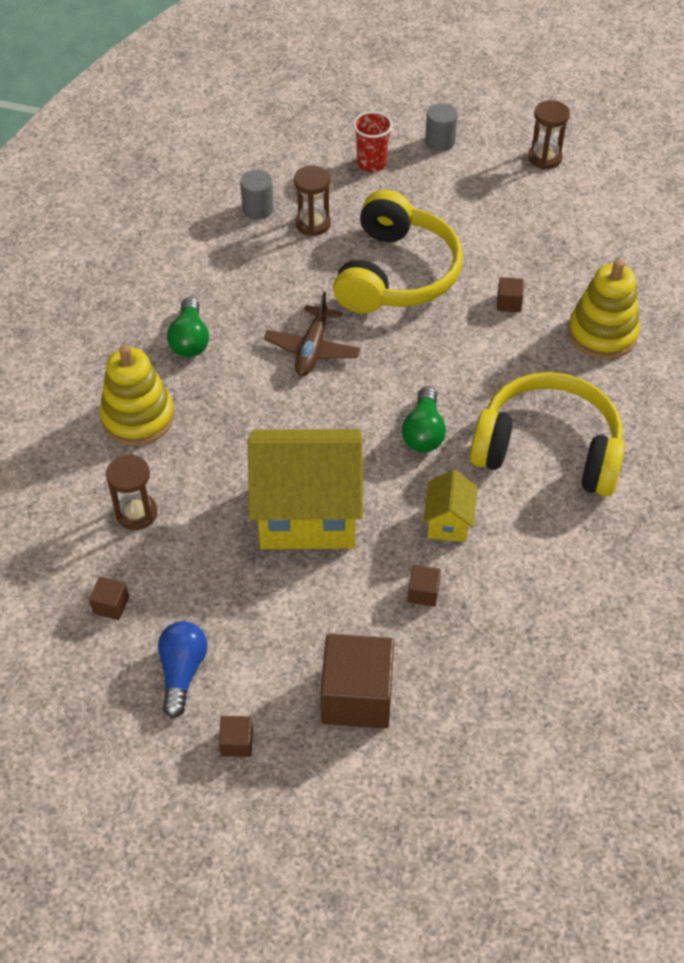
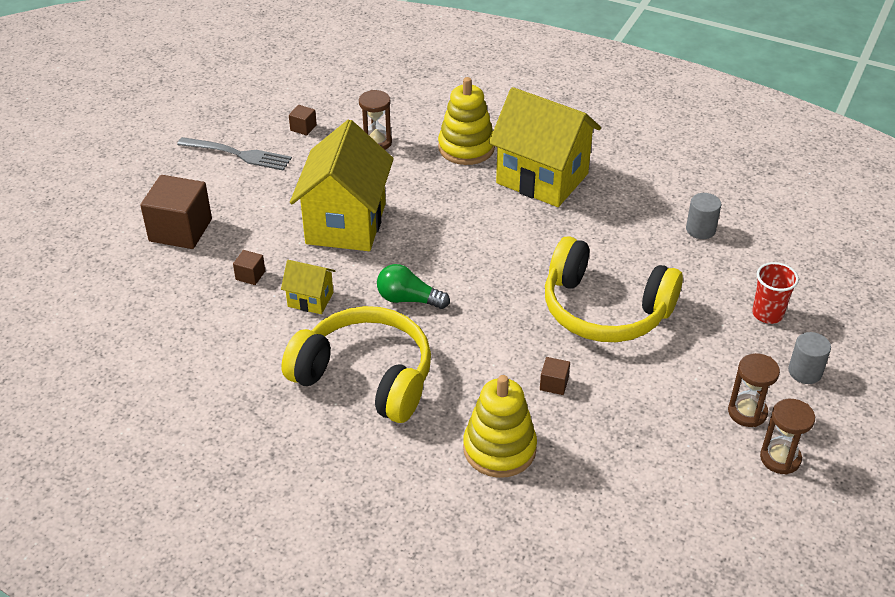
camera: 100 degrees right, 10 degrees down
blue light bulb [158,621,207,718] -> grey fork [177,137,292,171]
green light bulb [167,297,209,358] -> yellow house [489,87,601,207]
brown cube [219,716,253,757] -> none
brown plane [264,292,361,376] -> none
brown hourglass [294,165,331,236] -> brown hourglass moved to [728,353,780,427]
yellow headphones [470,372,625,496] -> yellow headphones turned 90 degrees counterclockwise [281,306,431,423]

